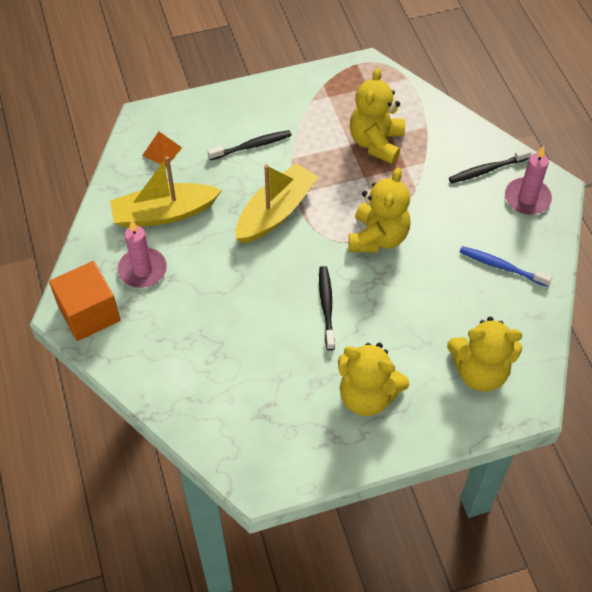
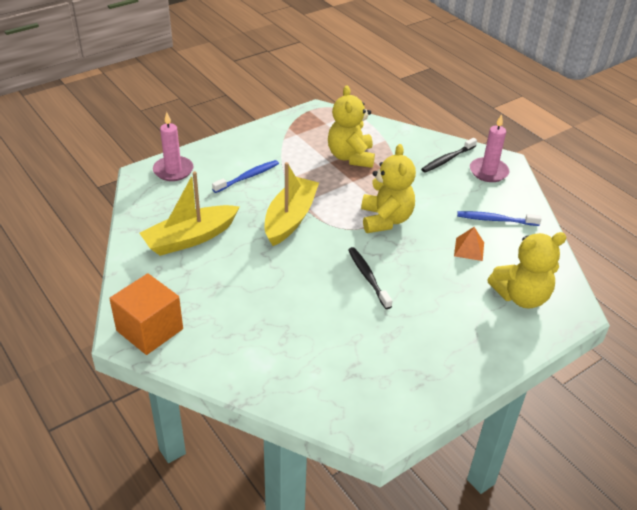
camera: 20 degrees left, 15 degrees down
pink candle [118,220,167,288] -> pink candle moved to [153,112,193,181]
orange pyramid [142,132,182,167] -> orange pyramid moved to [454,227,484,261]
black toothbrush [207,130,292,160] -> blue toothbrush [212,160,279,193]
yellow teddy bear [338,343,410,416] -> none

